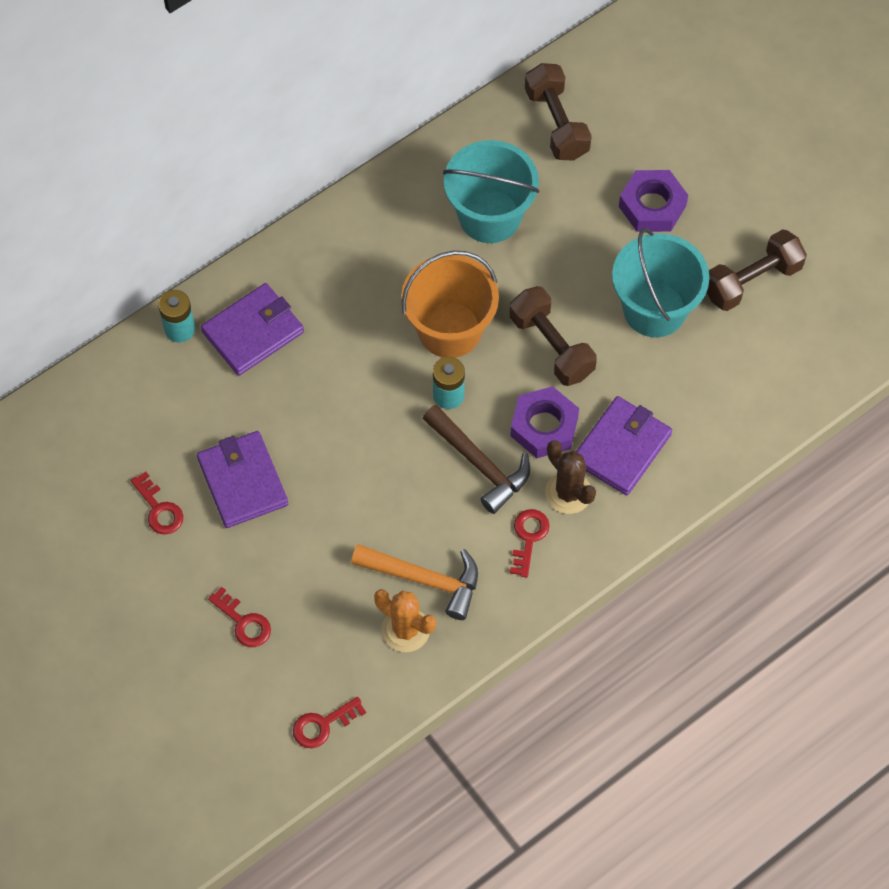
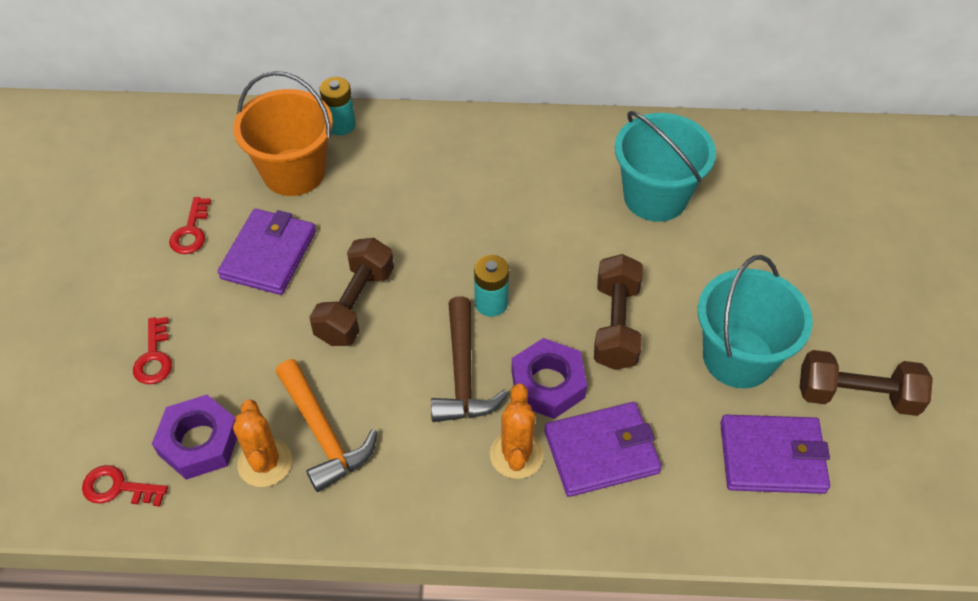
camera: 40 degrees right, 10 degrees down
purple wallet [201,283,304,376] -> purple wallet moved to [720,415,830,494]
orange bucket [401,251,499,358] -> orange bucket moved to [233,71,333,196]
red key [510,509,550,577] -> none
brown dumbbell [525,63,592,161] -> brown dumbbell moved to [310,238,394,346]
brown cactus [545,440,596,514] -> orange cactus [490,384,544,479]
purple nut [619,170,688,232] -> purple nut moved to [152,395,237,480]

